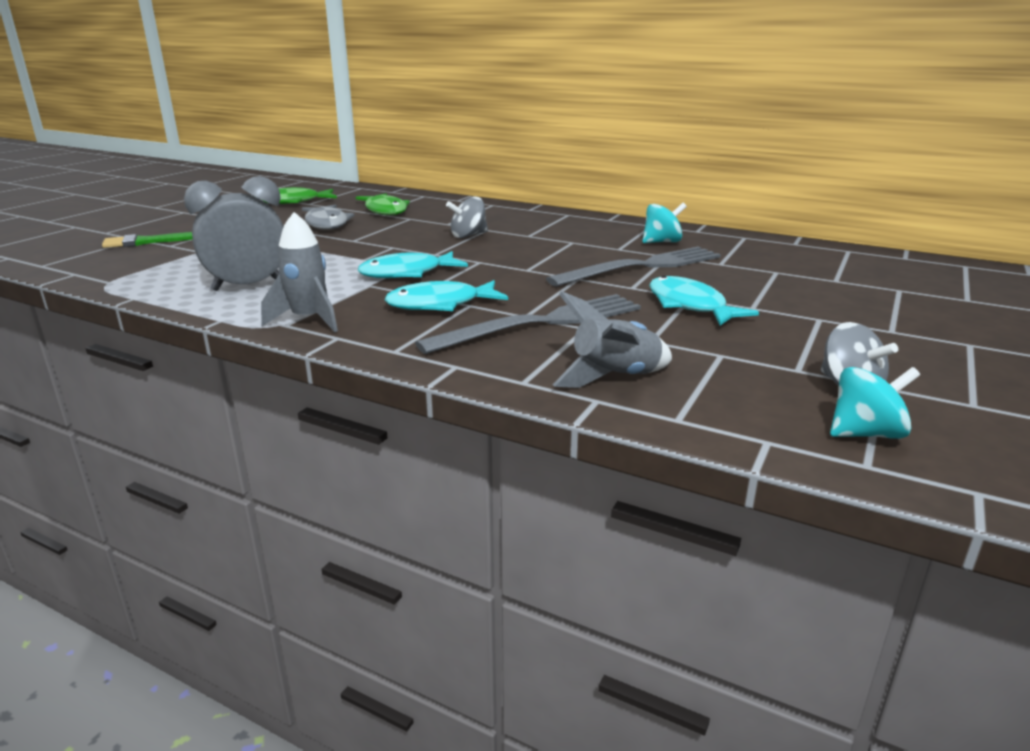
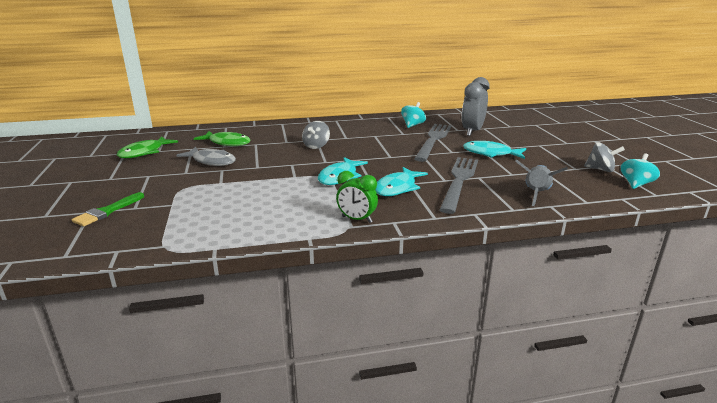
camera: 40 degrees left, 0 degrees up
grey clock [184,176,284,291] -> grey clock moved to [462,77,490,136]
grey rocket [261,212,338,332] -> green clock [336,171,378,223]

